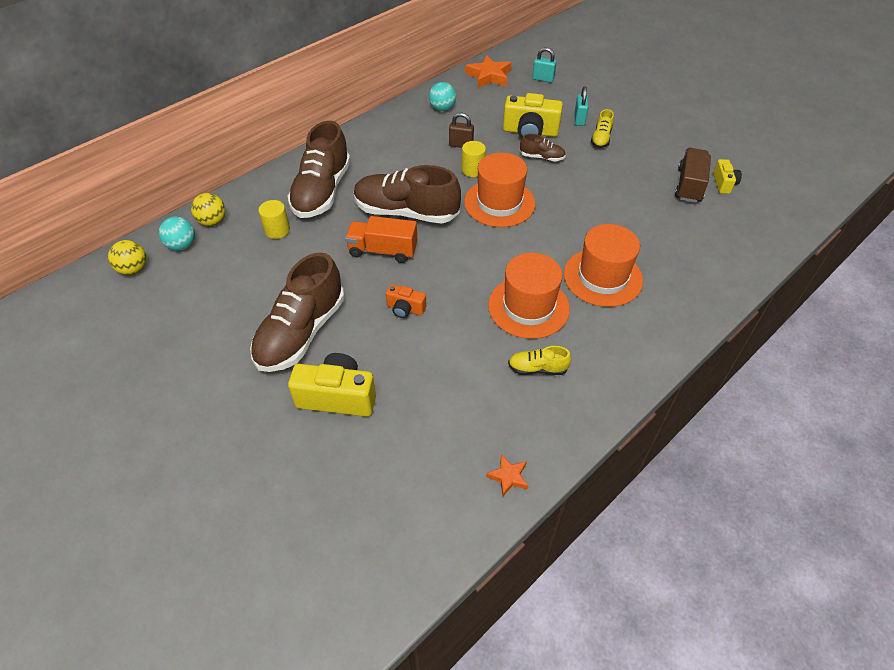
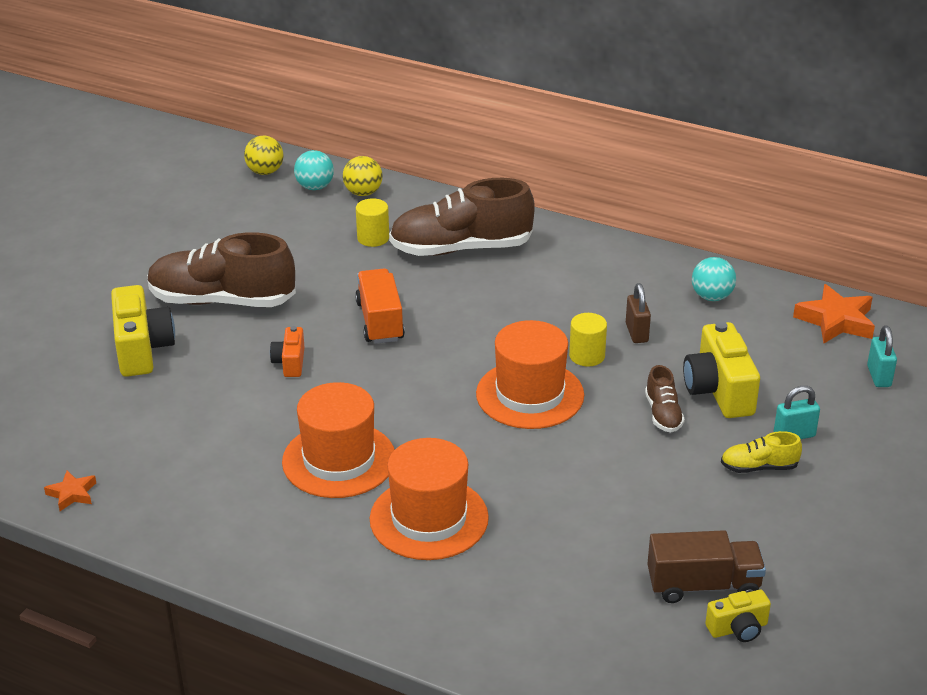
camera: 70 degrees right, 15 degrees down
brown shoe [354,165,461,224] -> none
yellow shoe [508,346,571,375] -> none

